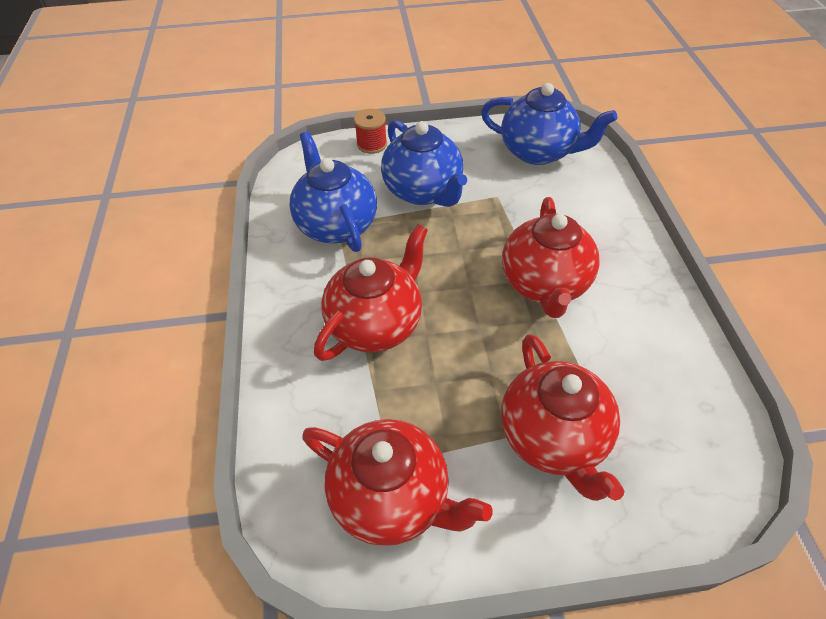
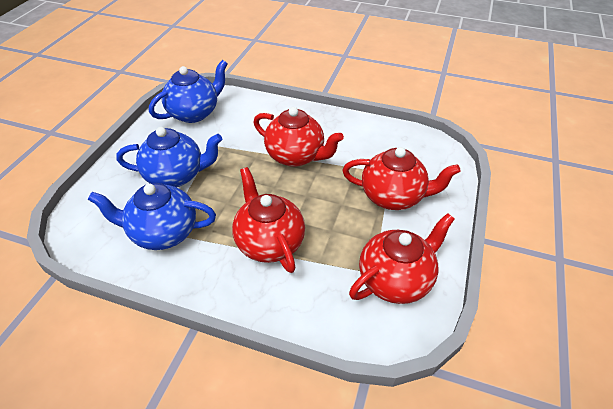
camera: 65 degrees left, 5 degrees down
red spool [354,109,387,154] -> none

